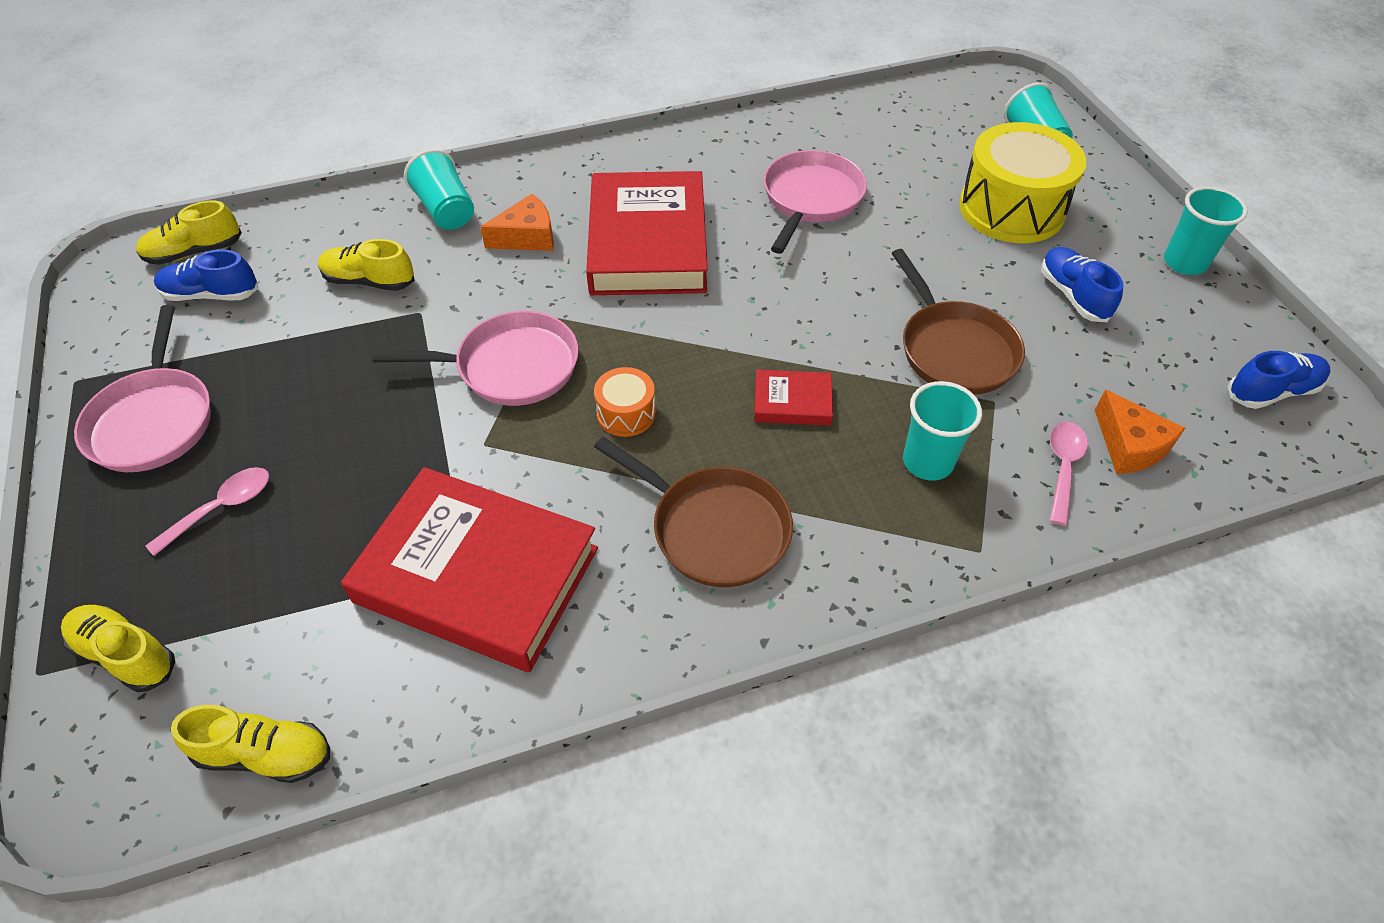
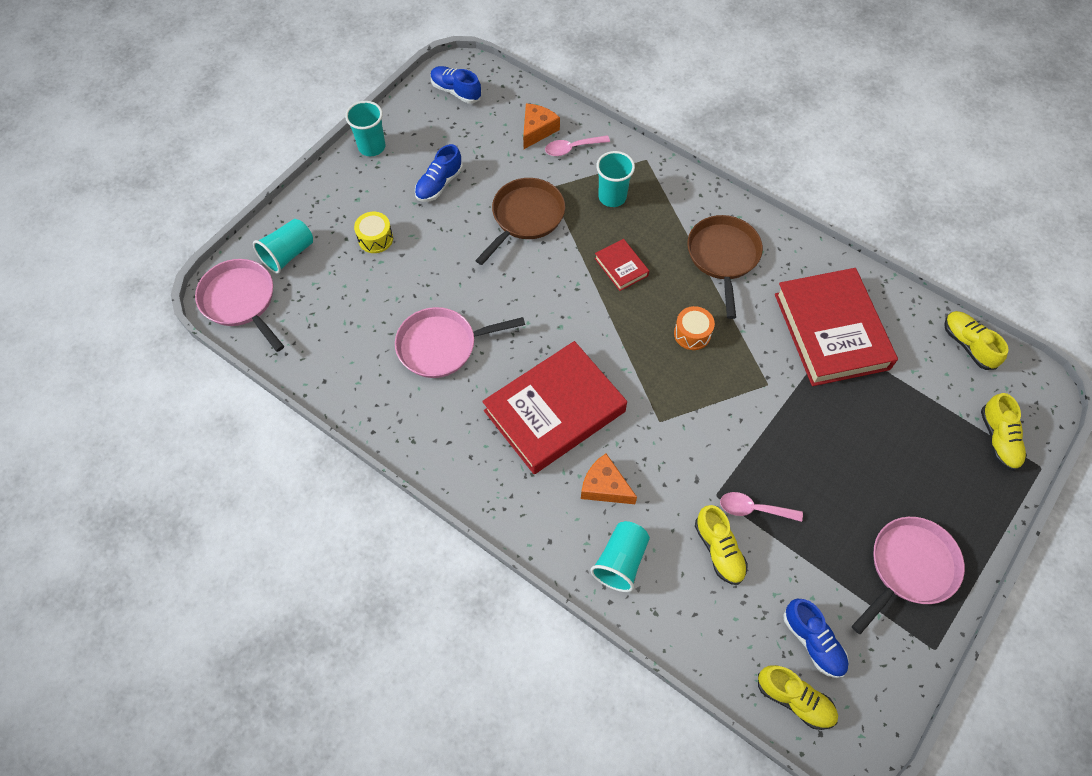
camera: 125 degrees left, 10 degrees up
pink spoon [146,467,269,556] -> pink spoon moved to [720,492,803,522]
pink pan [372,311,579,406] -> pink pan moved to [195,259,284,352]
yellow drum [959,122,1086,243] -> yellow drum [354,212,393,253], size x0.47

